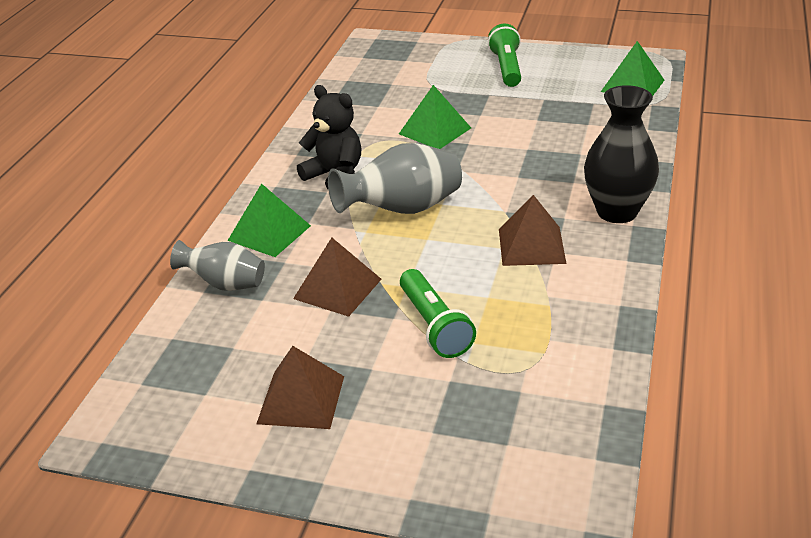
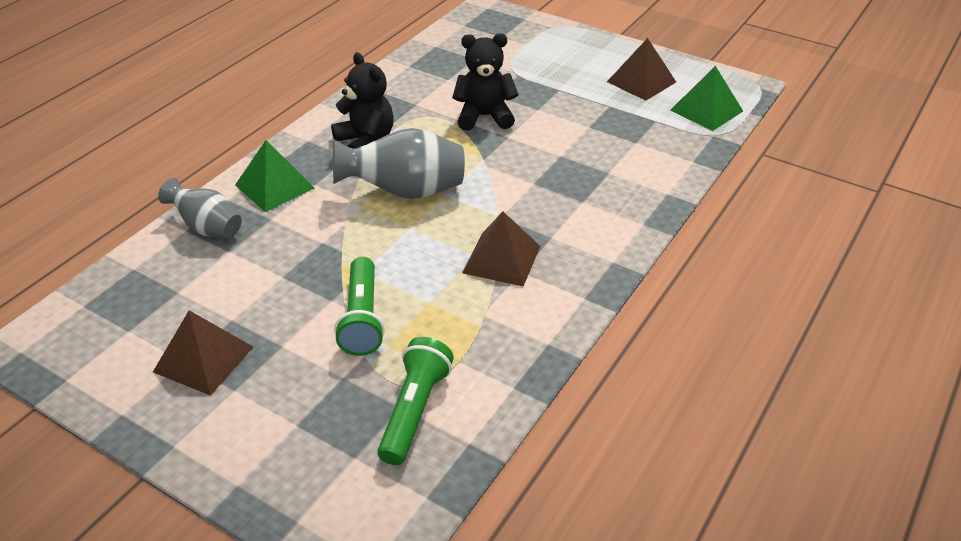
camera: 15 degrees right, 5 degrees up
brown pyramid [293,238,381,317] -> brown pyramid moved to [607,38,676,101]
green pyramid [399,85,471,149] -> black teddy bear [452,33,519,131]
green flashlight [488,24,521,87] -> green flashlight moved to [377,337,454,465]
black vase [584,85,659,223] -> none

